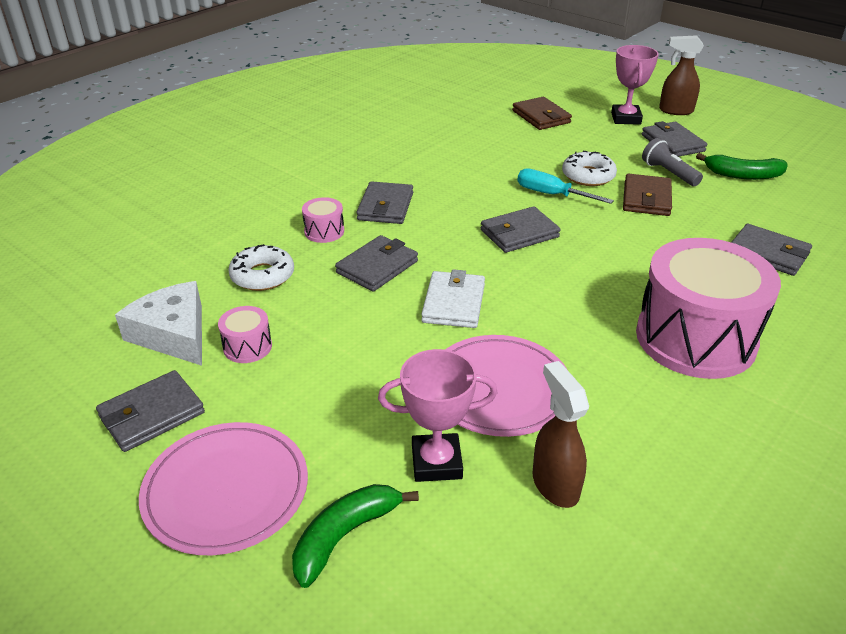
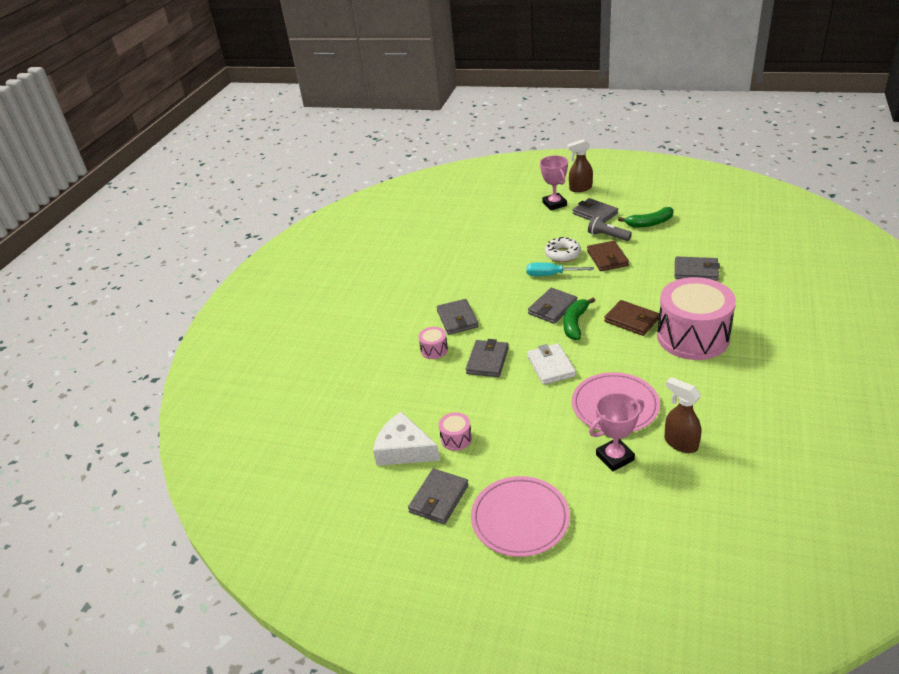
camera: 20 degrees left, 0 degrees up
white donut [228,244,294,291] -> none
green banana [292,484,419,588] -> green banana moved to [563,298,595,340]
brown wallet [512,97,572,130] -> brown wallet moved to [604,300,659,336]

